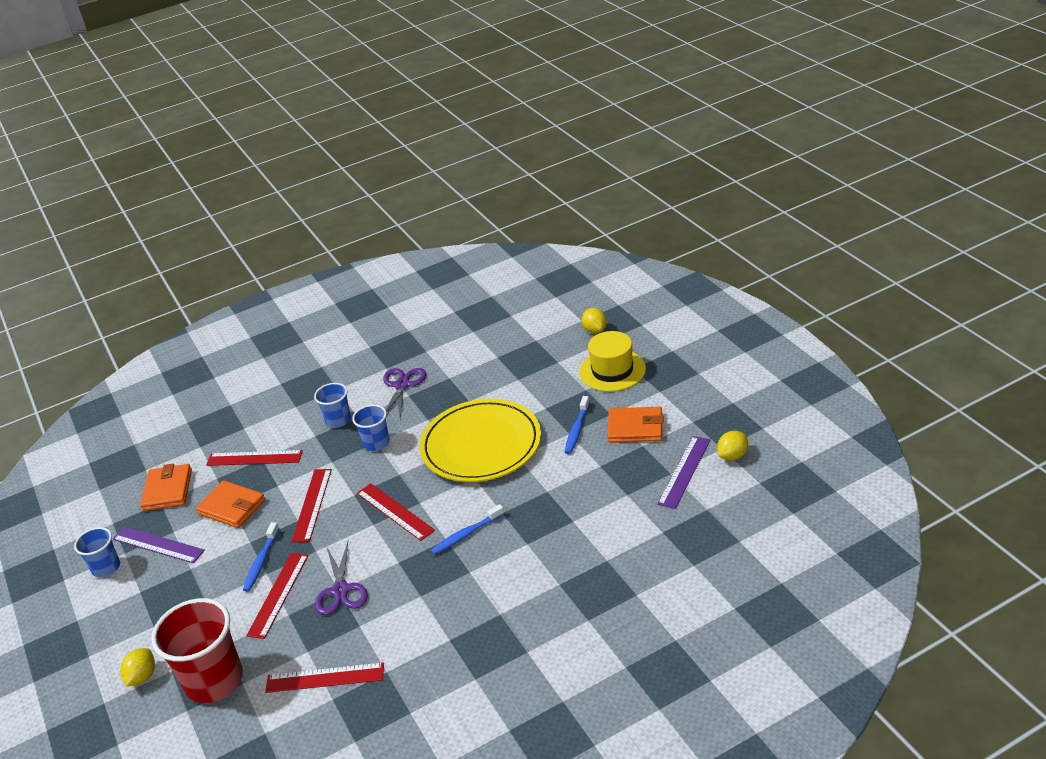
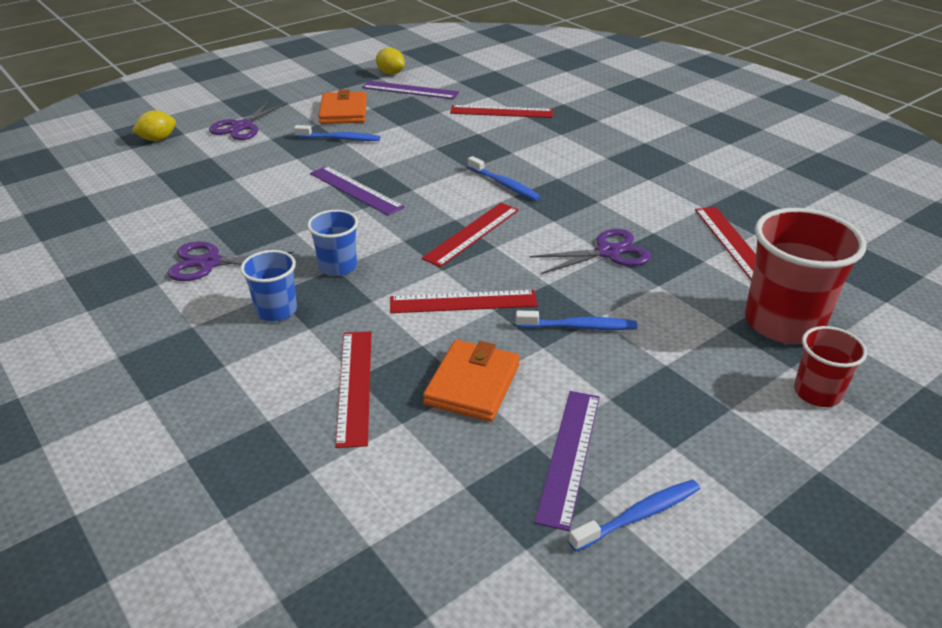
camera: 105 degrees left, 0 degrees up
blue cup [74,527,120,578] -> blue toothbrush [568,479,700,552]
yellow lemon [120,648,155,686] -> red cup [794,326,867,407]
orange wallet [140,463,192,511] -> none
red ruler [246,553,309,639] -> red ruler moved to [450,105,553,118]
yellow plate [419,399,541,482] -> purple ruler [310,166,405,216]
yellow hat [579,331,646,392] -> purple scissors [209,100,288,140]

